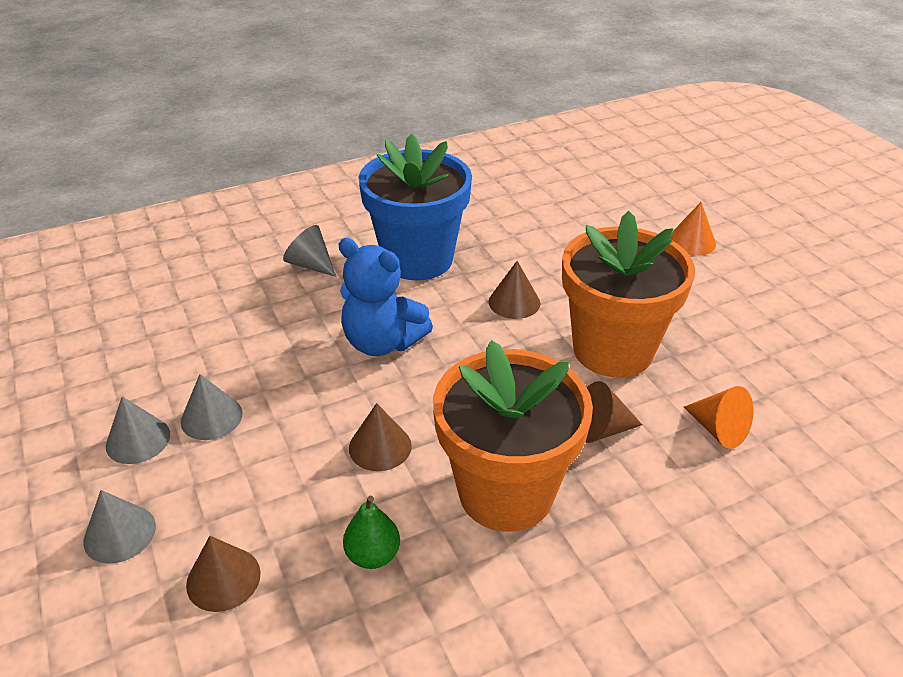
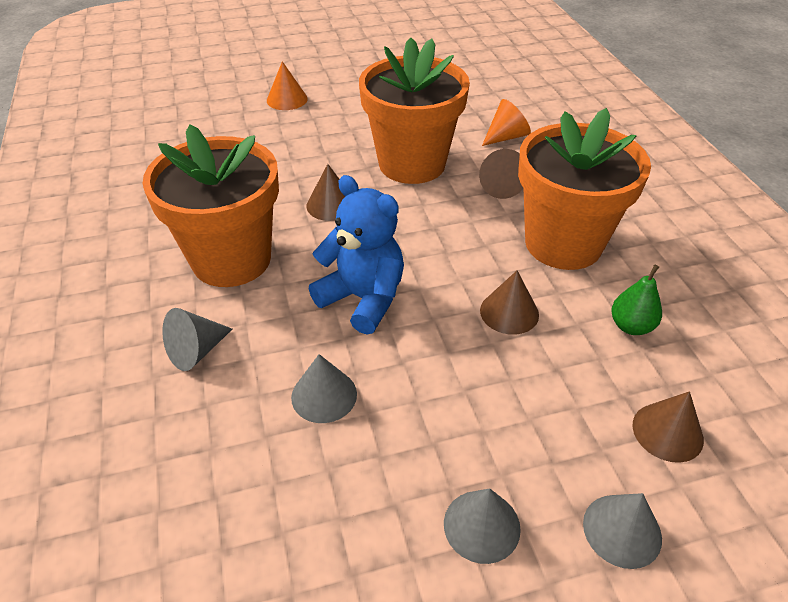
camera: 80 degrees left, 5 degrees up
grey cone [181,374,243,440] -> grey cone moved to [291,354,357,423]
blue teddy bear [338,238,433,356] -> blue teddy bear turned 90 degrees counterclockwise [309,175,404,335]
blue flower pot [358,134,472,280] -> orange flower pot [142,125,279,287]

